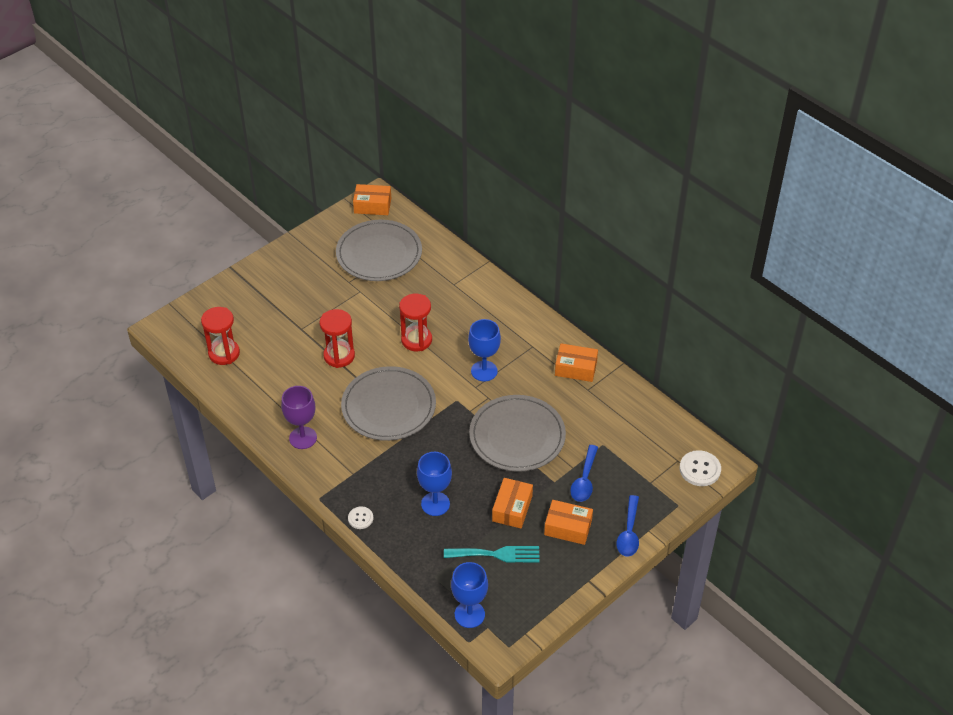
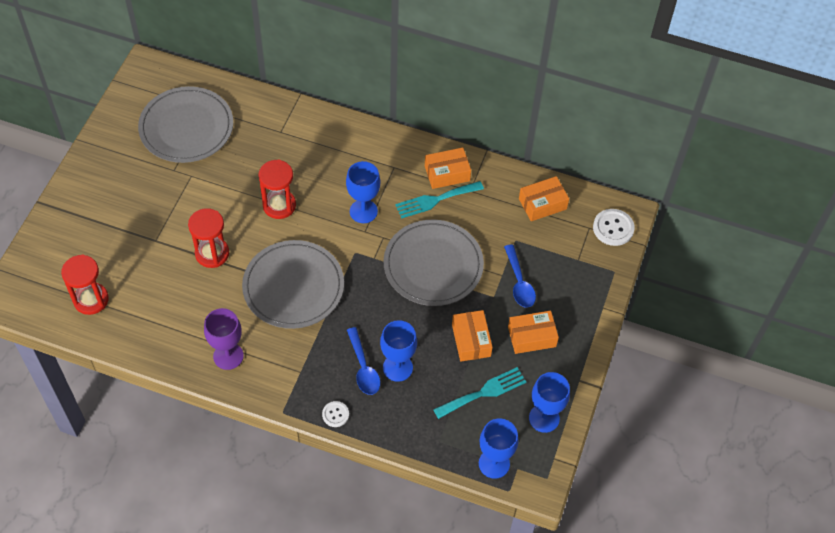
camera: 30 degrees left, 10 degrees up
orange box [353,184,391,215] -> orange box moved to [519,176,569,221]
blue spoon [616,495,639,556] -> blue spoon moved to [347,327,380,395]
none -> turquoise fork [395,181,484,219]
none -> blue goblet [529,372,570,433]

